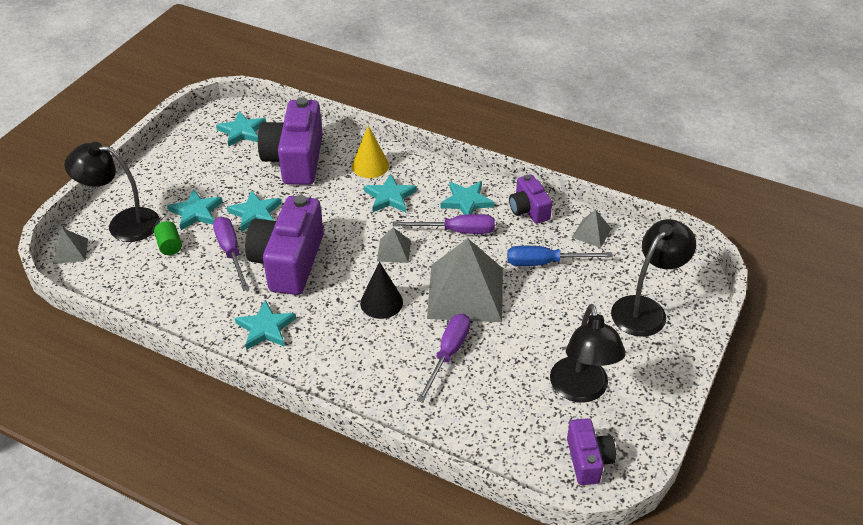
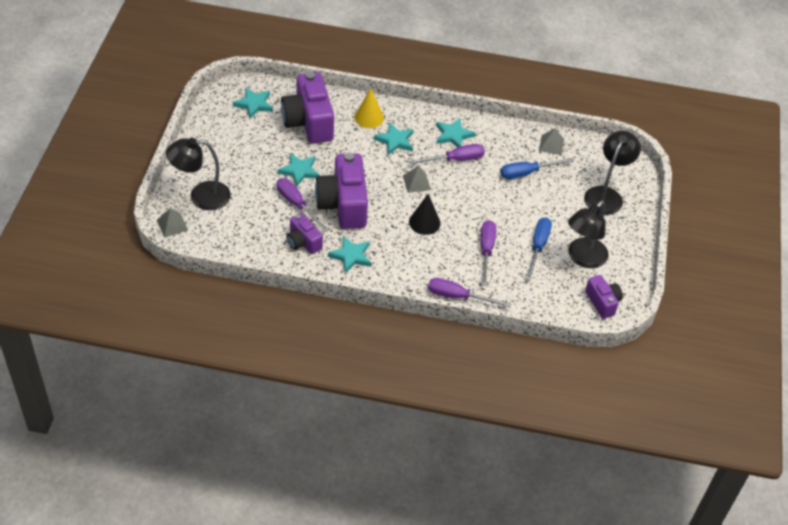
camera: 20 degrees left, 5 degrees up
green cylinder [154,221,182,255] -> none
turquoise star [167,189,223,230] -> none
grey pyramid [427,238,503,322] -> none
purple camera [509,174,552,224] -> purple camera moved to [286,213,323,254]
black lamp [550,304,626,403] -> black lamp turned 60 degrees clockwise [568,200,609,268]
none -> purple screwdriver [428,278,511,308]
none -> blue screwdriver [526,217,552,280]

